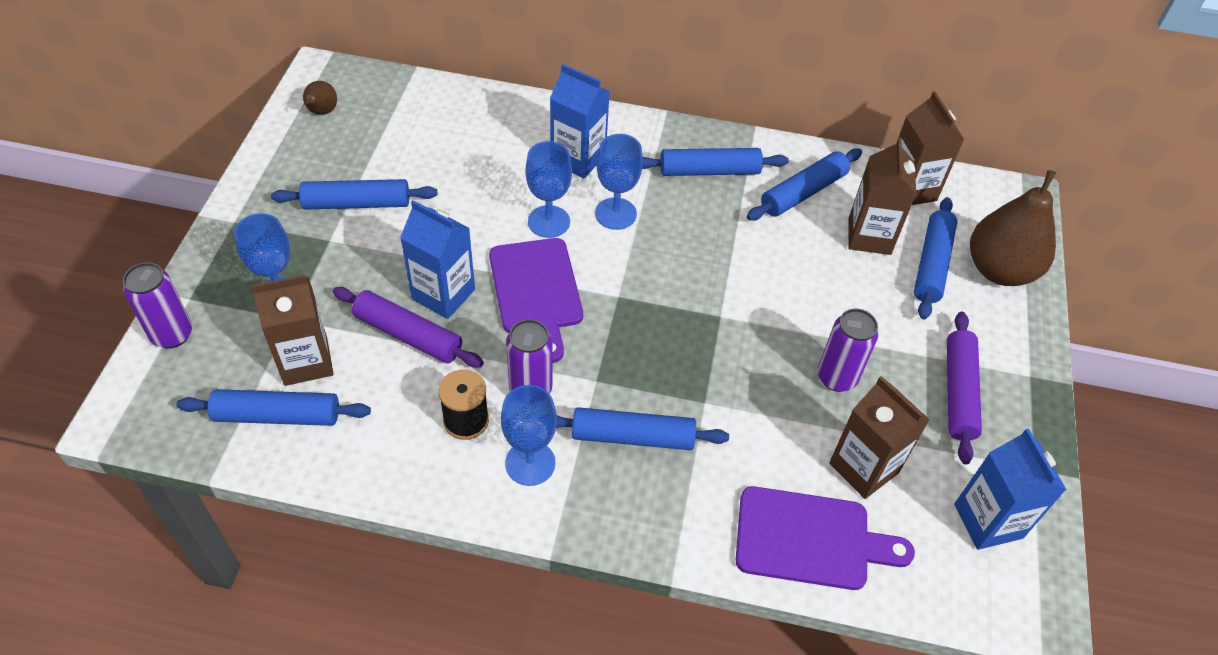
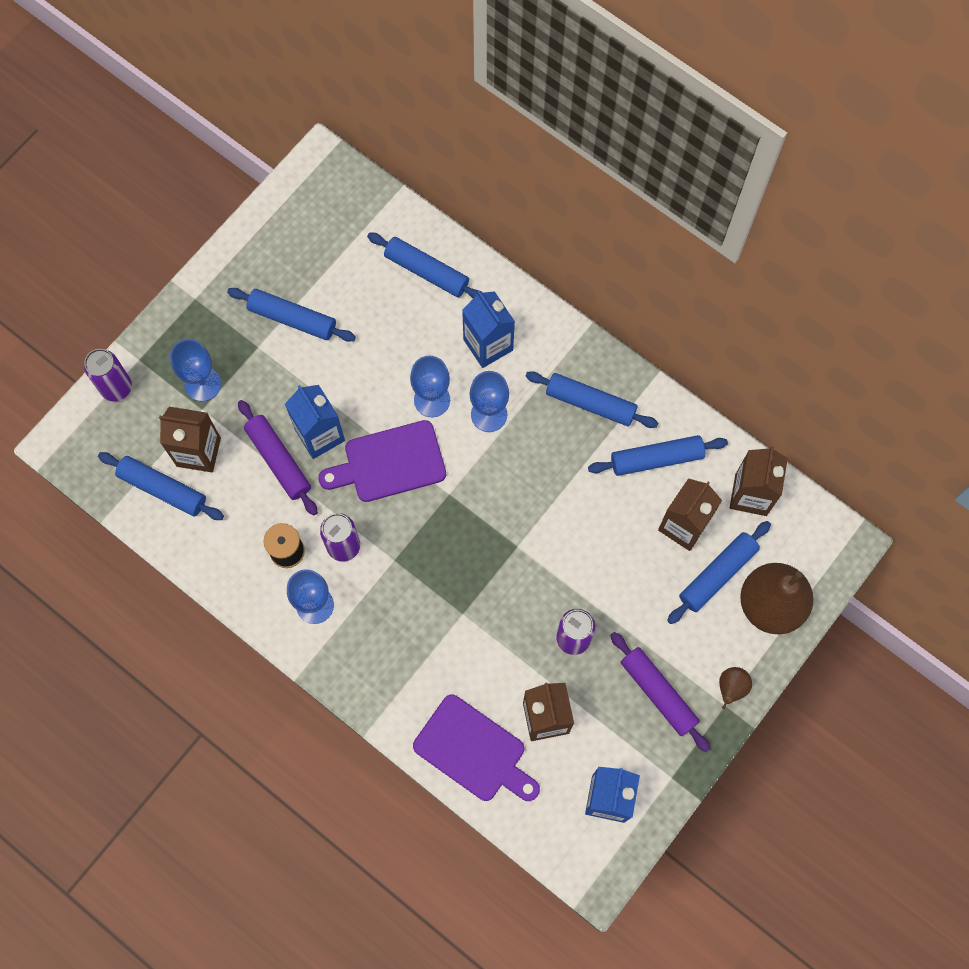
camera: 30 degrees right, 20 degrees up
brown pear [303,81,337,115] -> brown pear moved to [719,667,752,709]
purple cutting board [489,238,583,363] -> purple cutting board turned 60 degrees clockwise [318,420,446,502]
blue rolling pin [556,407,729,450] -> blue rolling pin moved to [367,232,483,298]
purple rolling pin [947,312,982,464] -> purple rolling pin turned 75 degrees counterclockwise [610,632,710,752]

